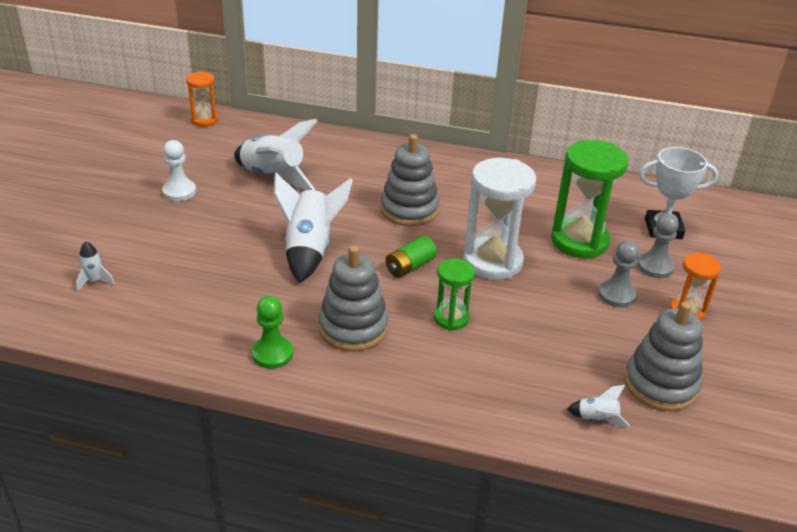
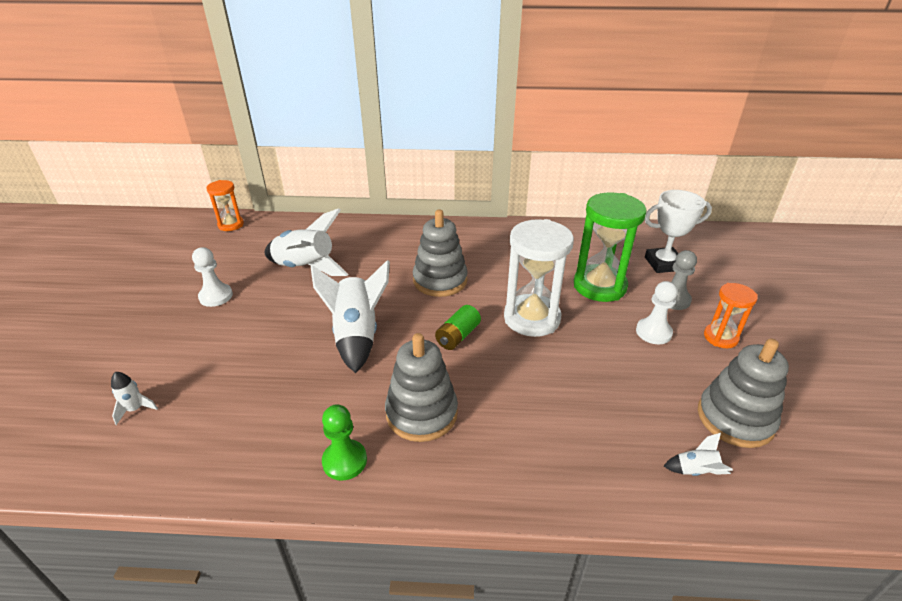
camera: 10 degrees left, 0 degrees up
green hourglass [434,259,475,330] -> none
grey pawn [598,240,639,307] -> white pawn [636,281,678,344]

